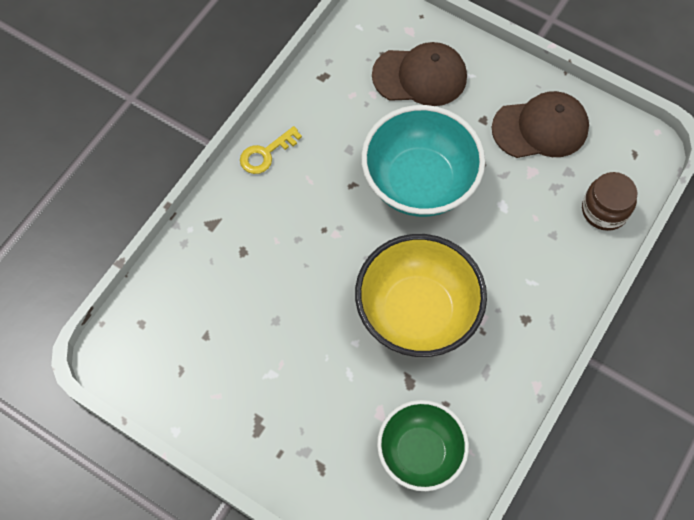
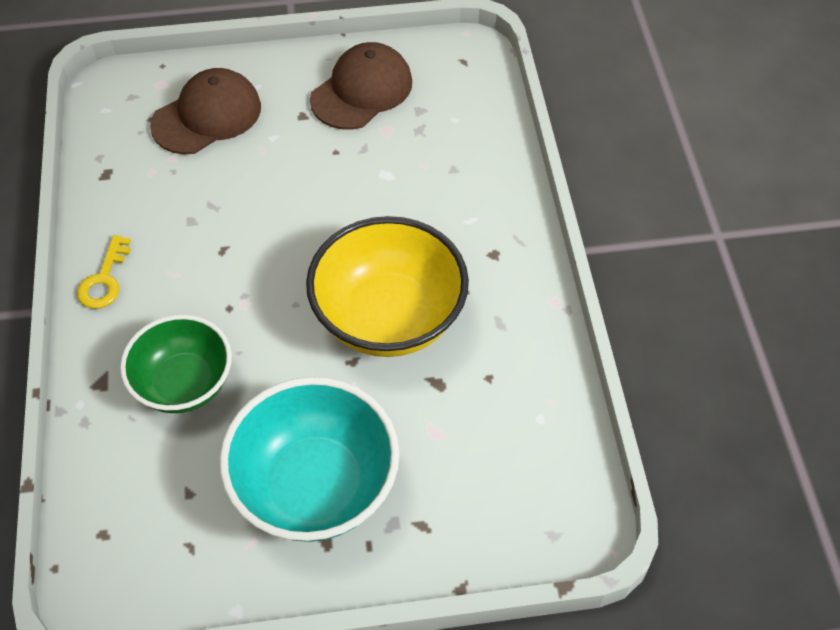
camera: 40 degrees left, 10 degrees down
turquoise bowl [361,105,485,217] -> turquoise bowl moved to [220,377,399,542]
green bowl [377,400,469,491] -> green bowl moved to [120,315,232,413]
brown jar [582,172,637,231] -> none

